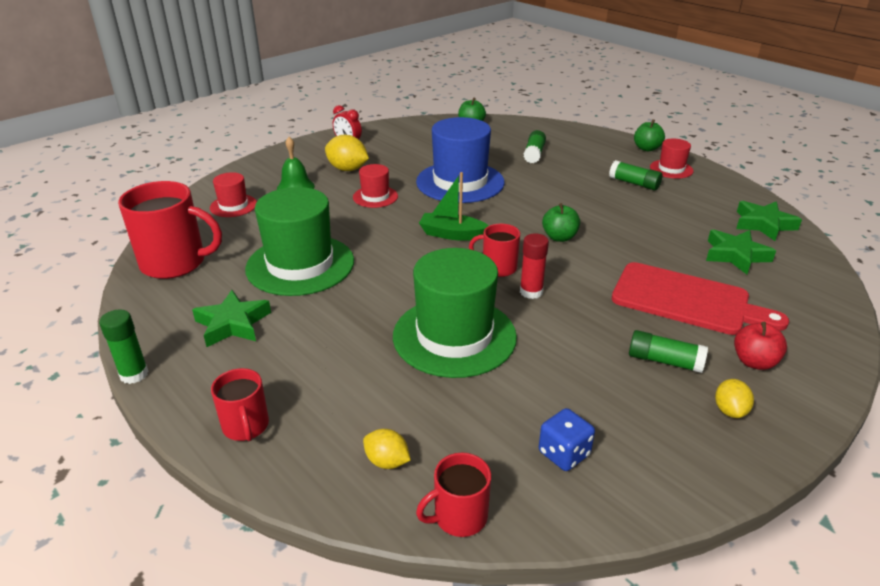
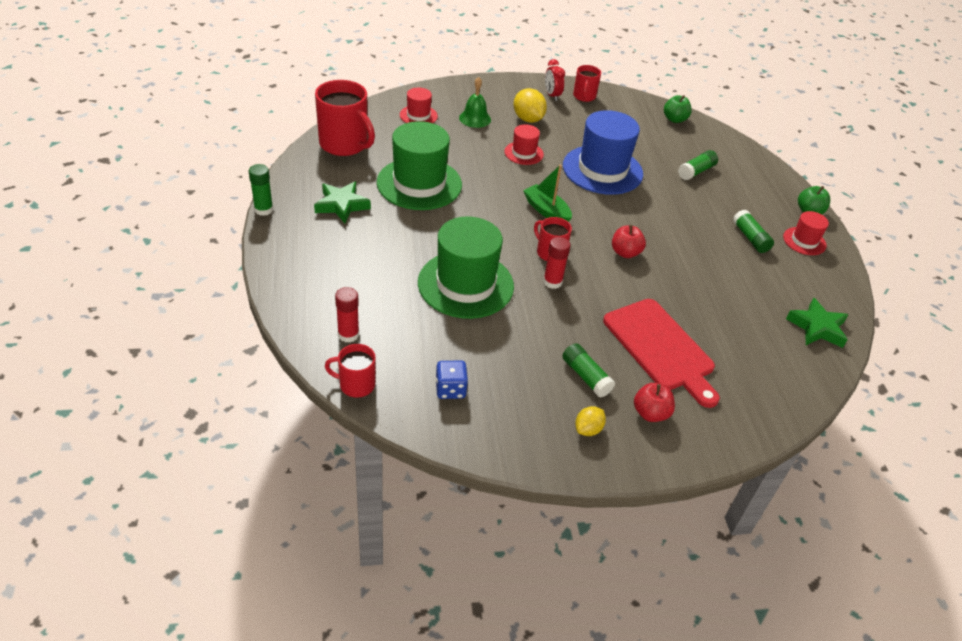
camera: 30 degrees right, 10 degrees up
red mug [211,368,269,441] -> red mug moved to [573,65,601,102]
yellow lemon [363,429,411,469] -> red glue stick [335,287,359,343]
green apple [542,203,580,242] -> red apple [612,225,646,258]
green star [706,230,776,274] -> none

